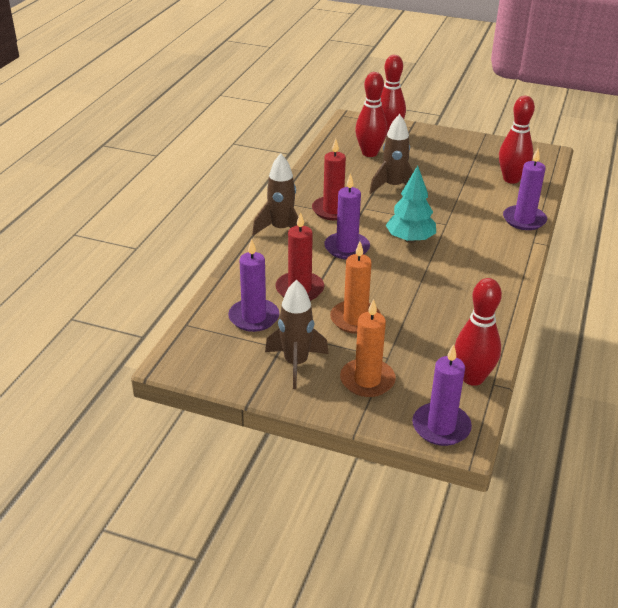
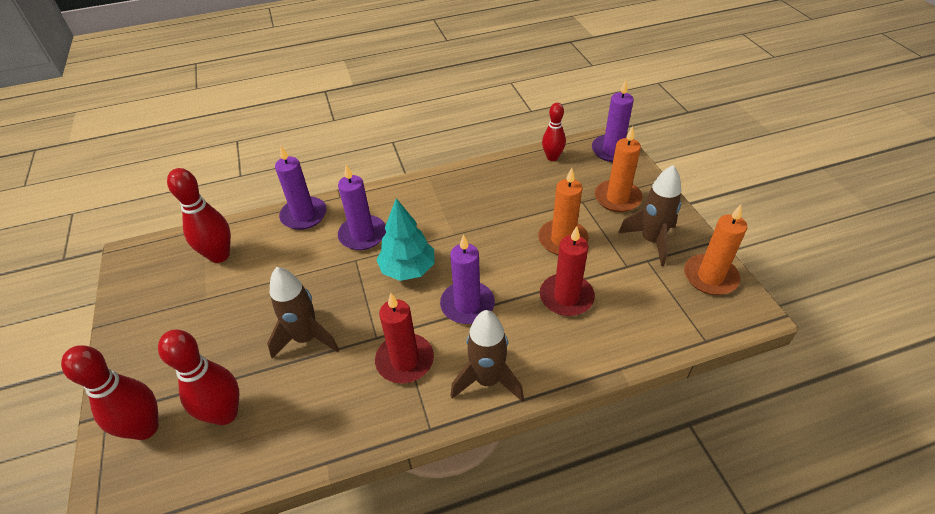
camera: 125 degrees left, 10 degrees up
purple candle [228,239,280,332] -> purple candle moved to [338,165,386,250]
red bowling pin [455,278,502,386] -> red bowling pin [542,103,566,161], size x0.66
none -> orange candle [684,205,747,295]

